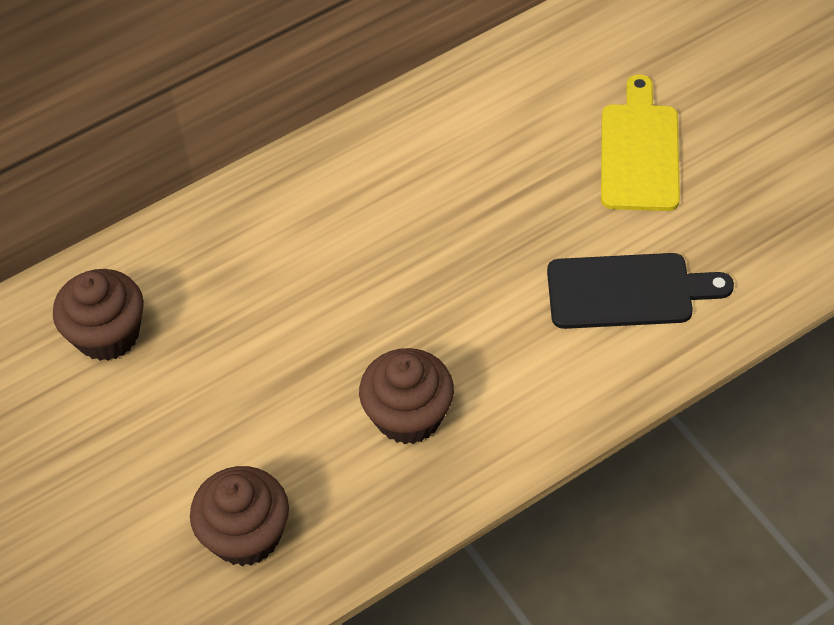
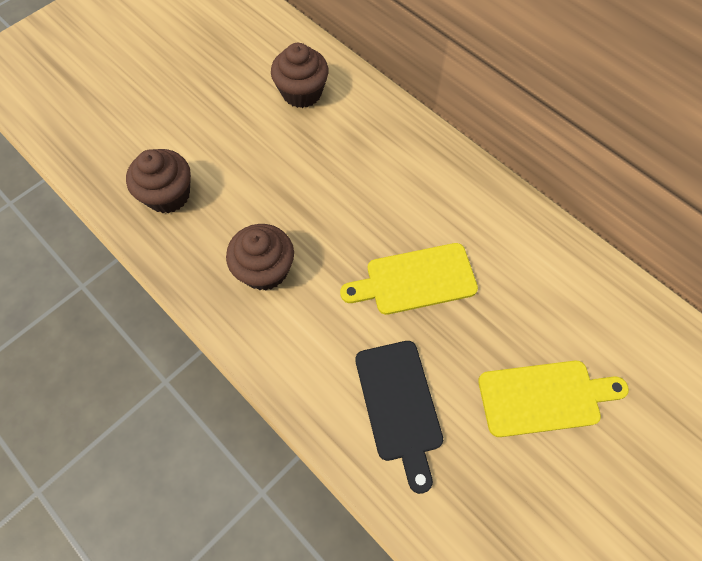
camera: 75 degrees right, 10 degrees up
none -> yellow cutting board [340,243,478,315]

